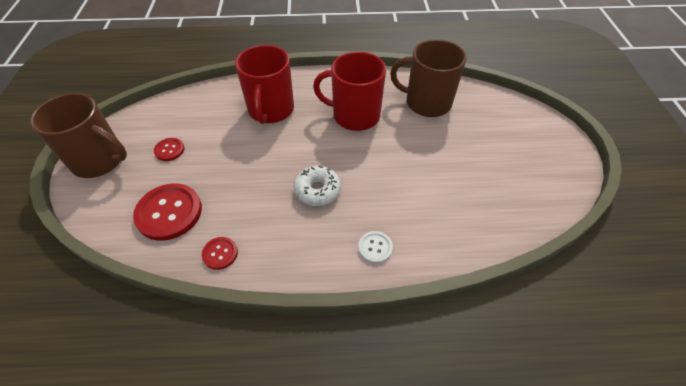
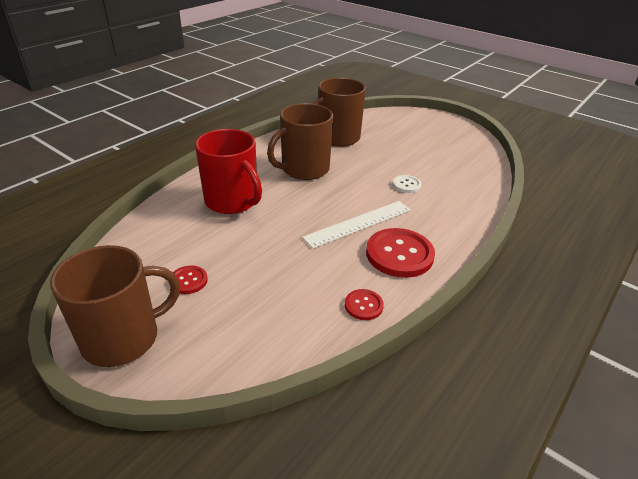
camera: 50 degrees left, 15 degrees down
red button [133,183,202,241] -> red button moved to [366,228,435,278]
white donut [294,165,341,206] -> white ruler [302,201,411,249]
red mug [313,52,386,131] -> brown mug [267,103,333,180]
white button [358,231,393,264] -> white button moved to [392,175,421,193]

